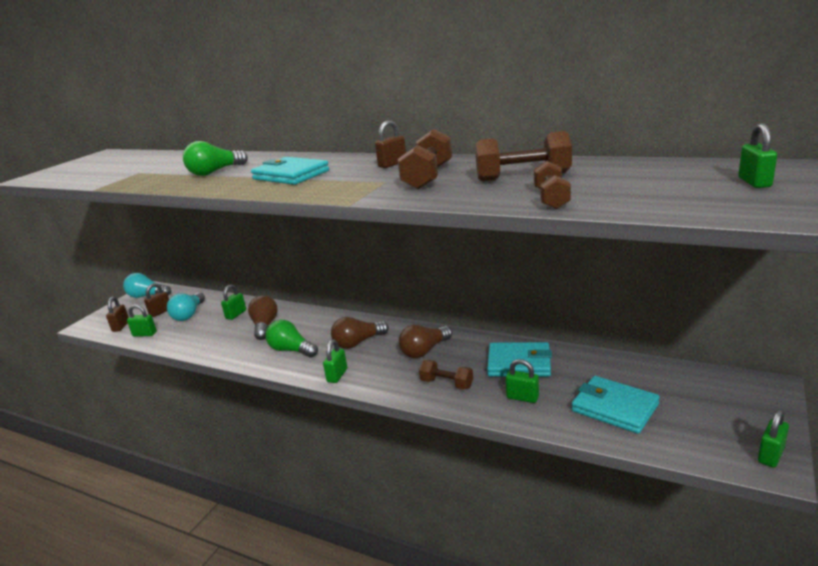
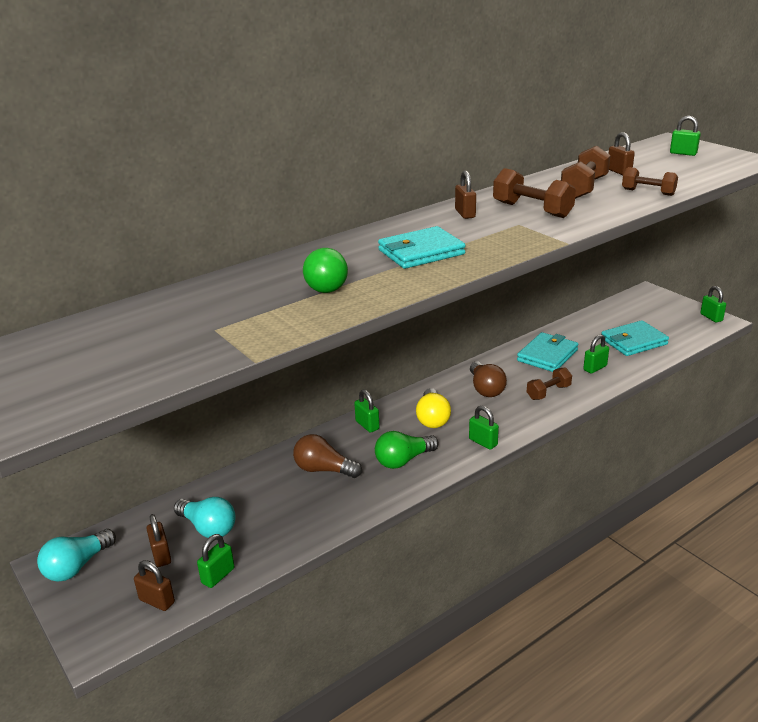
camera: 65 degrees left, 5 degrees up
green padlock [221,284,246,320] -> green padlock moved to [354,389,379,433]
brown light bulb [331,317,389,349] -> yellow light bulb [416,388,451,428]
none -> brown padlock [609,132,635,175]

